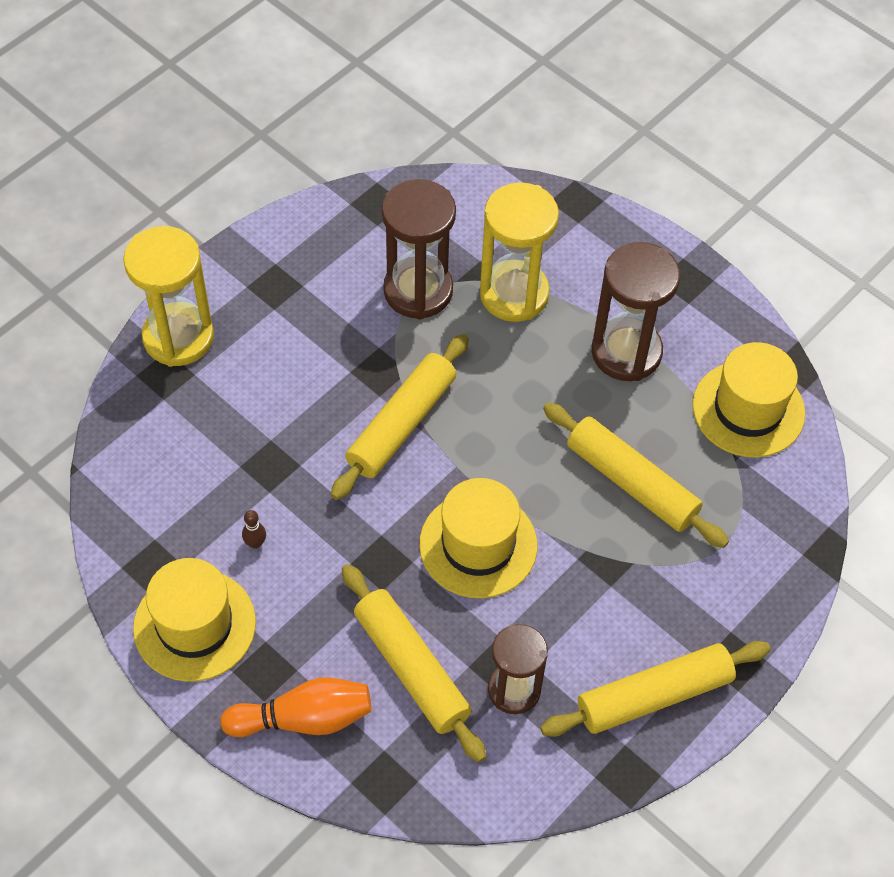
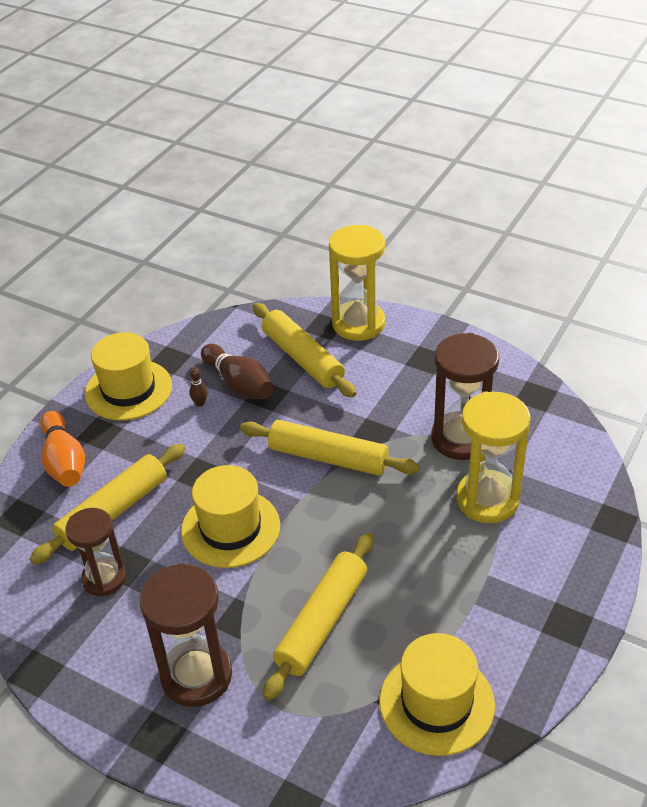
camera: 80 degrees right, 15 degrees down
yellow rolling pin [540,641,770,737] -> yellow rolling pin moved to [253,303,356,398]
brown hourglass [592,242,680,381] -> brown hourglass moved to [140,563,232,707]
none -> brown bowling pin [201,344,274,400]

